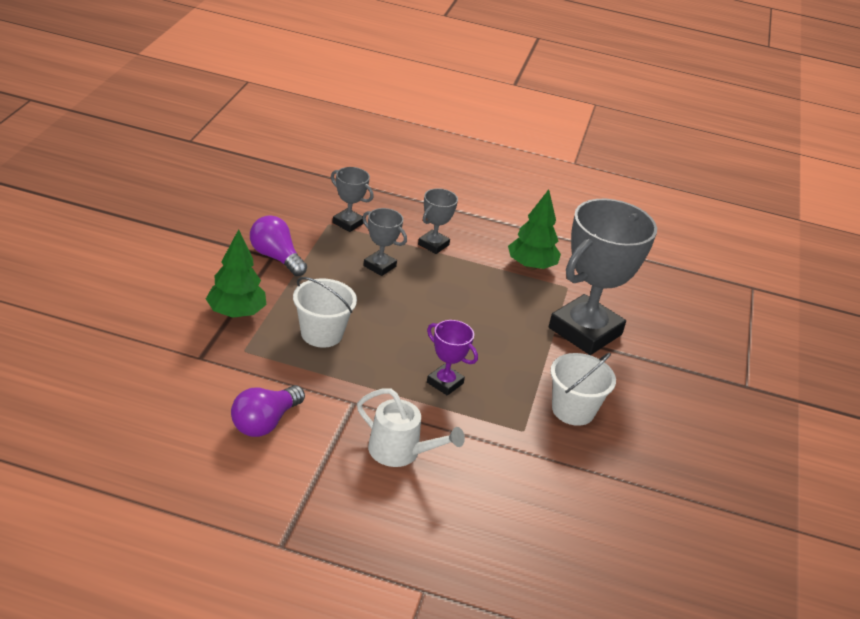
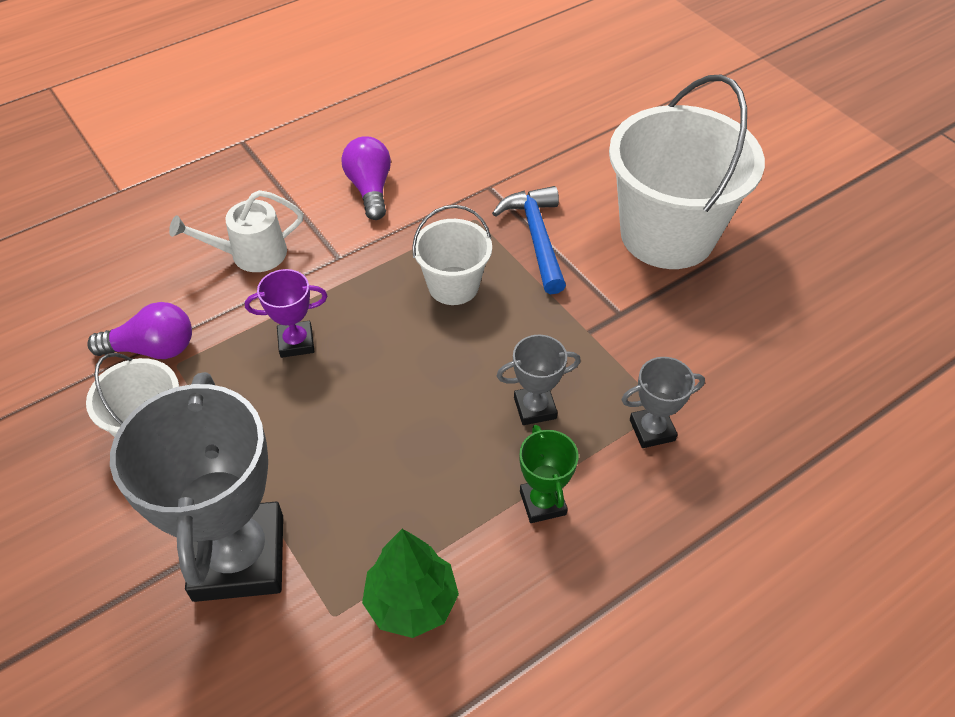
camera: 135 degrees right, 15 degrees up
green tree [206,229,266,318] -> blue hammer [492,186,566,294]
purple light bulb [250,215,307,276] -> purple light bulb moved to [87,302,192,359]
grey trophy [418,188,458,254] -> green trophy [520,425,578,523]
none -> white bucket [609,74,765,269]

